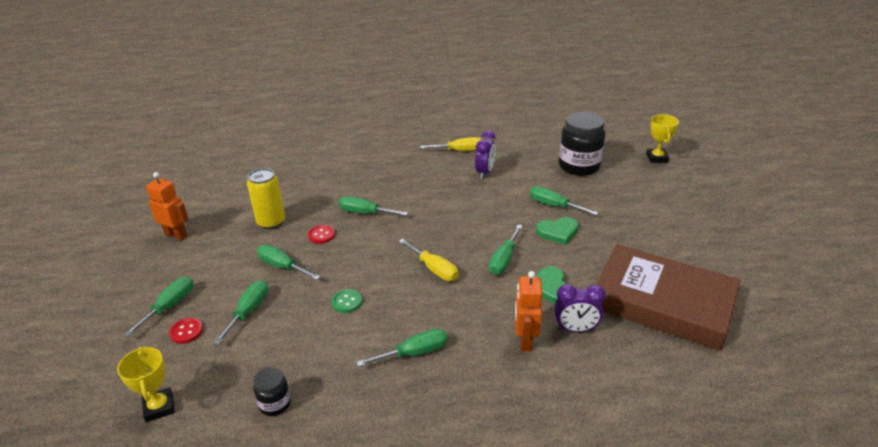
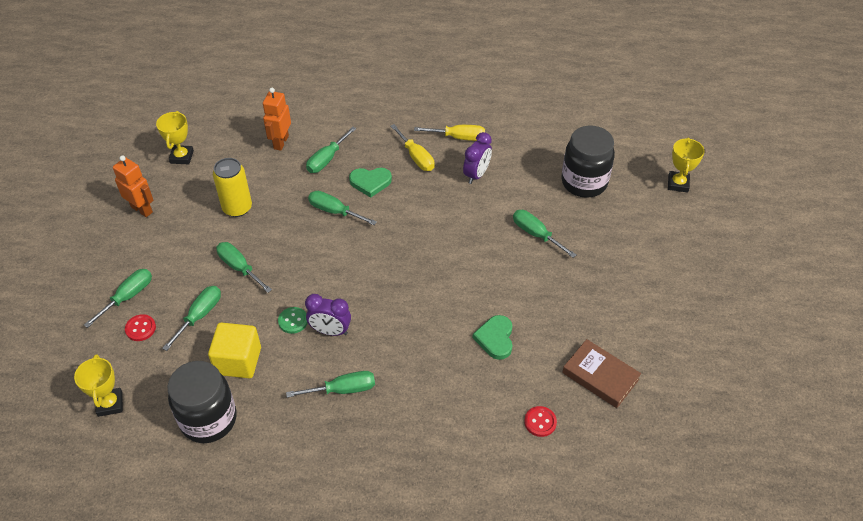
camera: 10 degrees right, 15 degrees up
black jar [253,367,291,416] -> black jar [168,361,237,443], size x1.99
red button [308,225,335,244] -> red button moved to [524,406,557,437]
yellow screwdriver [399,239,458,281] -> yellow screwdriver moved to [391,124,435,171]
green screwdriver [489,225,523,275] -> green screwdriver moved to [306,127,356,173]
orange robot [515,271,543,351] -> orange robot moved to [263,88,291,151]
green heart [536,217,579,245] -> green heart moved to [349,168,392,198]
purple clock [554,284,606,332] -> purple clock moved to [305,294,351,336]
brown book [596,244,740,350] -> brown book [562,339,641,408], size x0.51
none -> yellow trophy [156,111,194,164]
none -> yellow cube [208,323,261,378]

